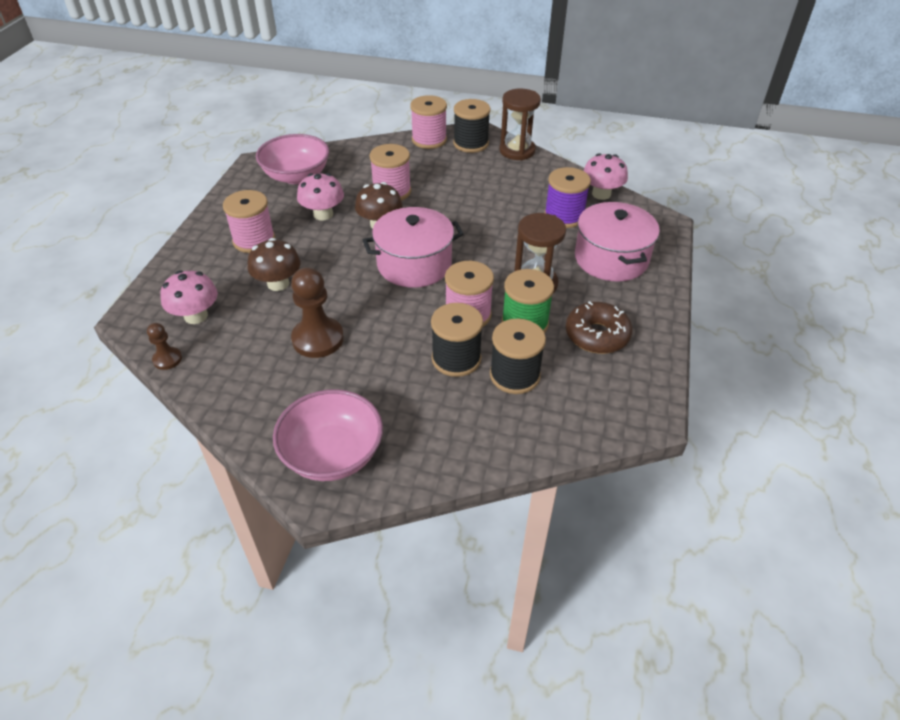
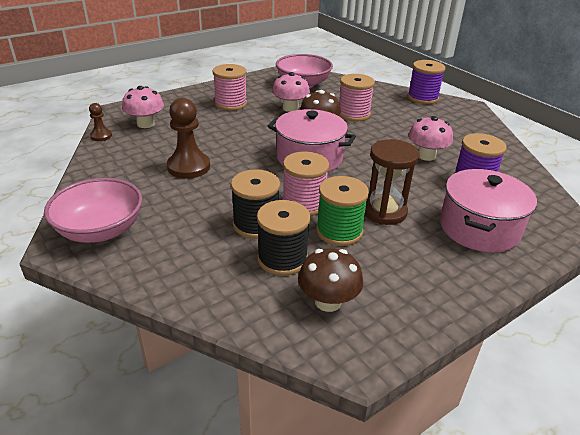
camera: 40 degrees right, 10 degrees down
brown mushroom [248,238,301,291] -> brown mushroom moved to [298,248,363,312]
pink spool [410,95,447,149] -> purple spool [408,60,446,104]
black spool [453,99,490,153] -> none
brown hourglass [499,89,541,160] -> none
brown donut [566,301,633,354] -> none
pink mushroom [583,153,628,200] -> pink mushroom moved to [408,116,453,161]

